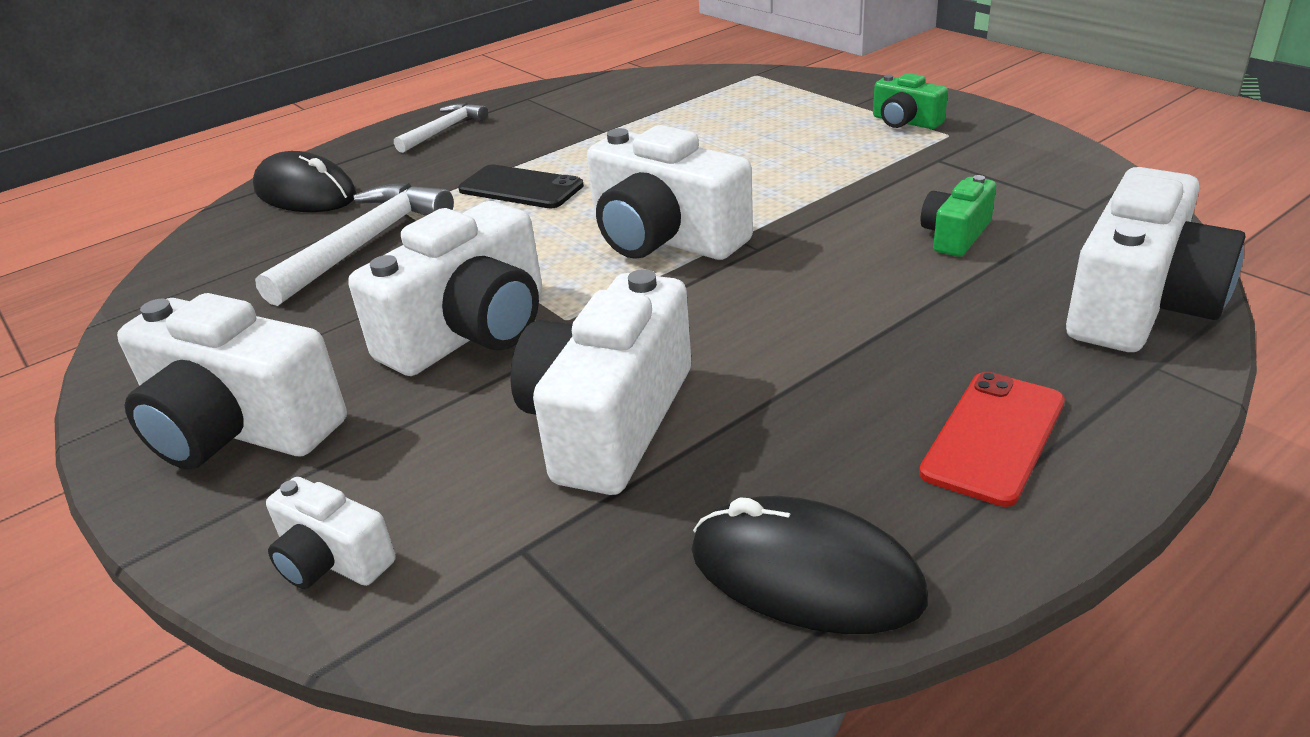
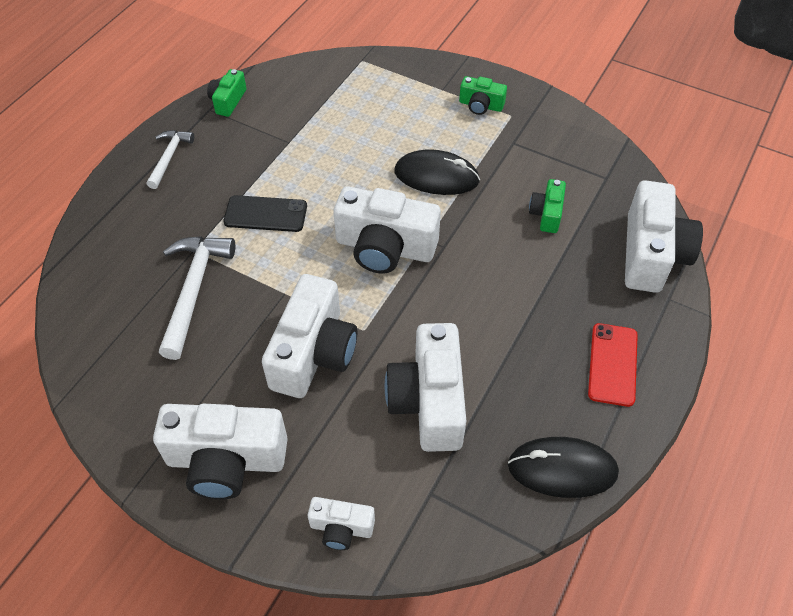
camera: 25 degrees left, 20 degrees up
black mouse [253,151,356,212] -> black mouse moved to [395,150,480,195]
none -> green camera [207,69,246,117]

